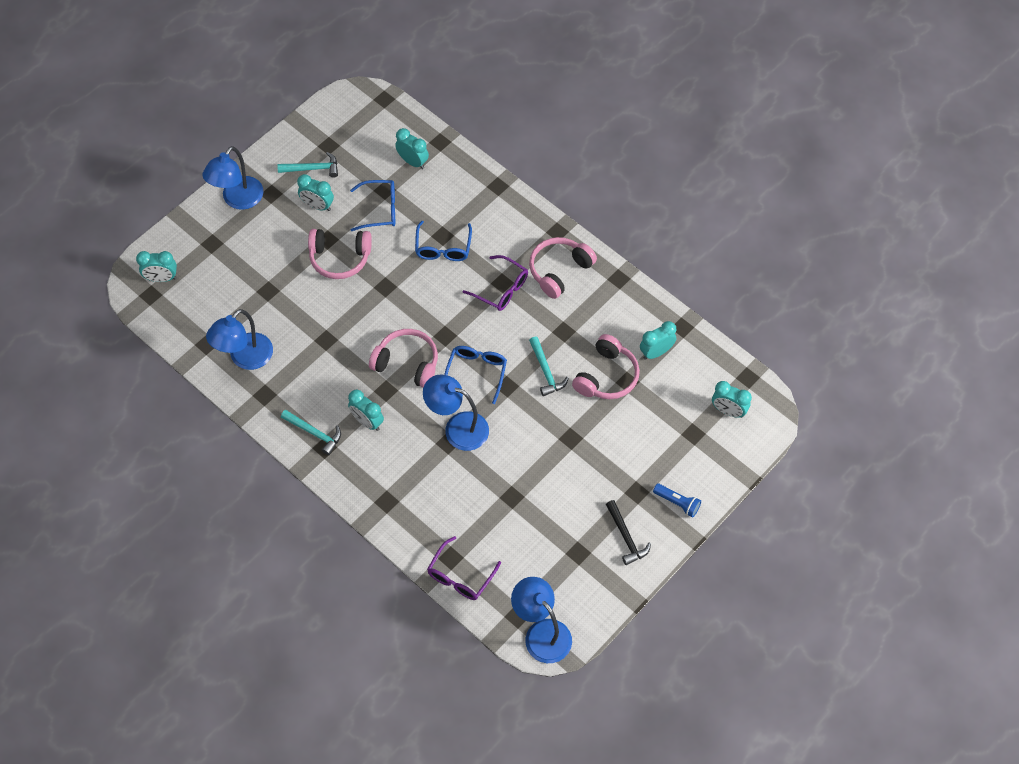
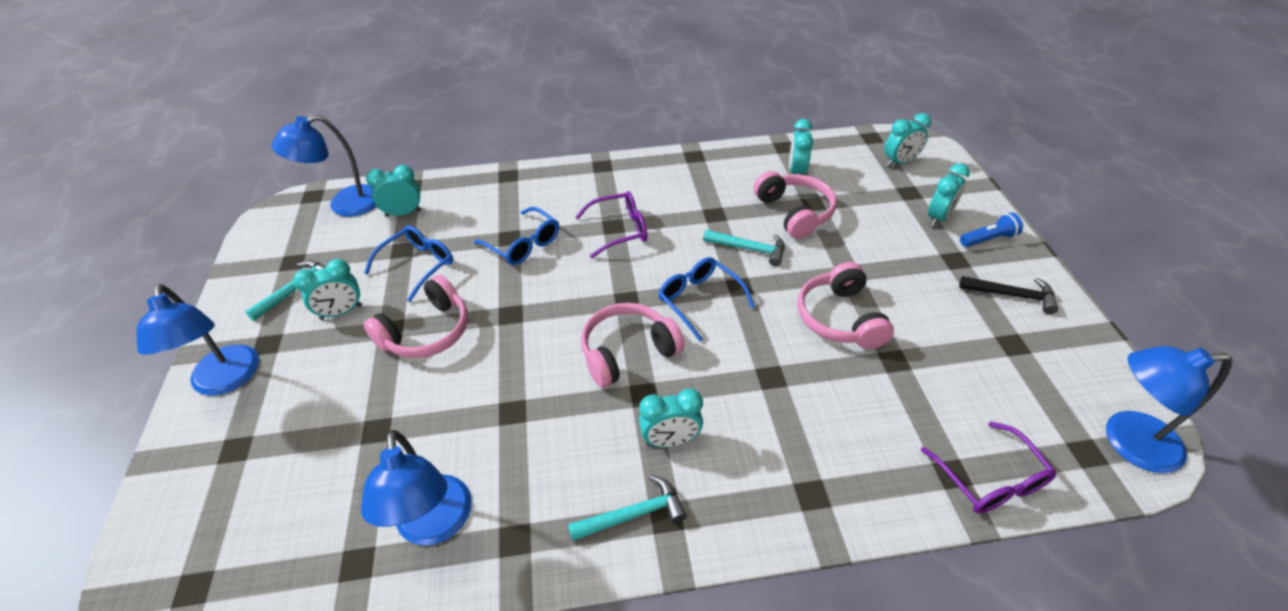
camera: 50 degrees left, 15 degrees down
turquoise clock [136,251,177,282] -> turquoise clock moved to [928,163,970,227]
blue lamp [423,375,489,451] -> blue lamp moved to [271,115,377,217]
pink headphones [529,237,597,299] -> pink headphones moved to [797,262,894,349]

